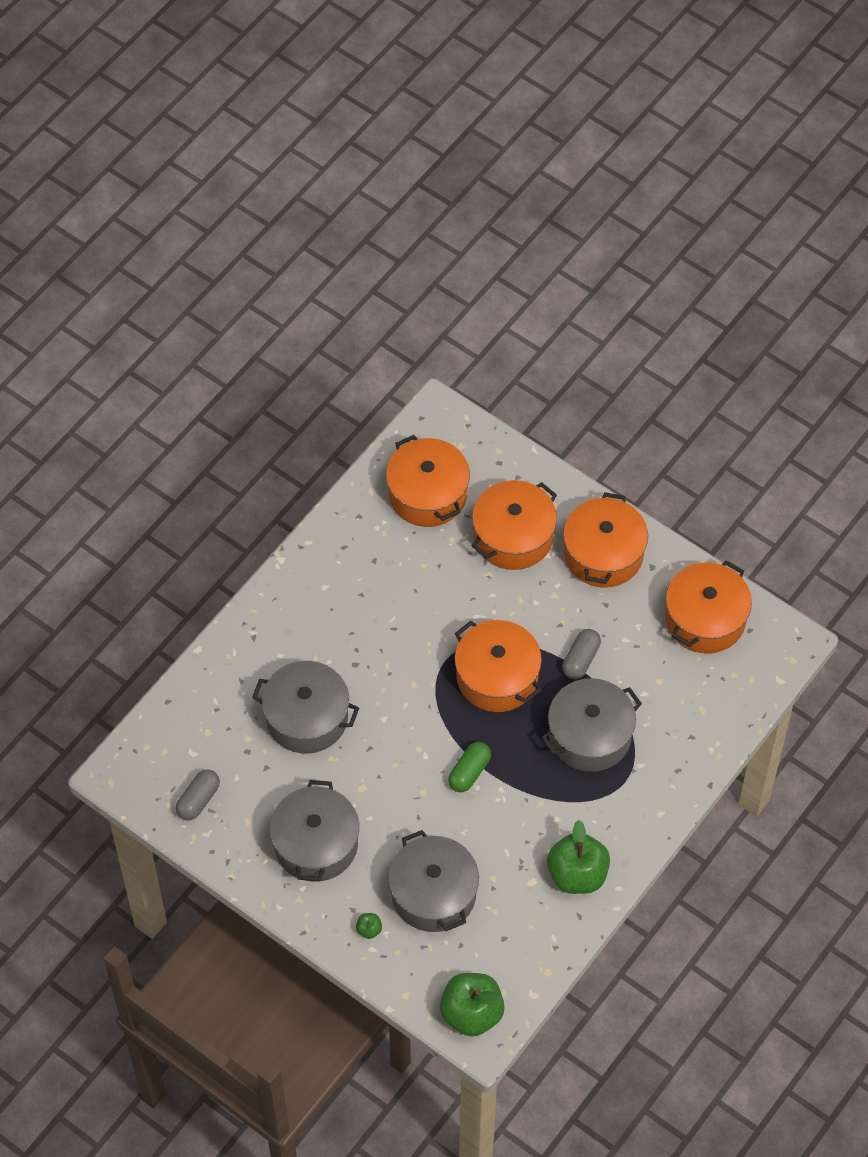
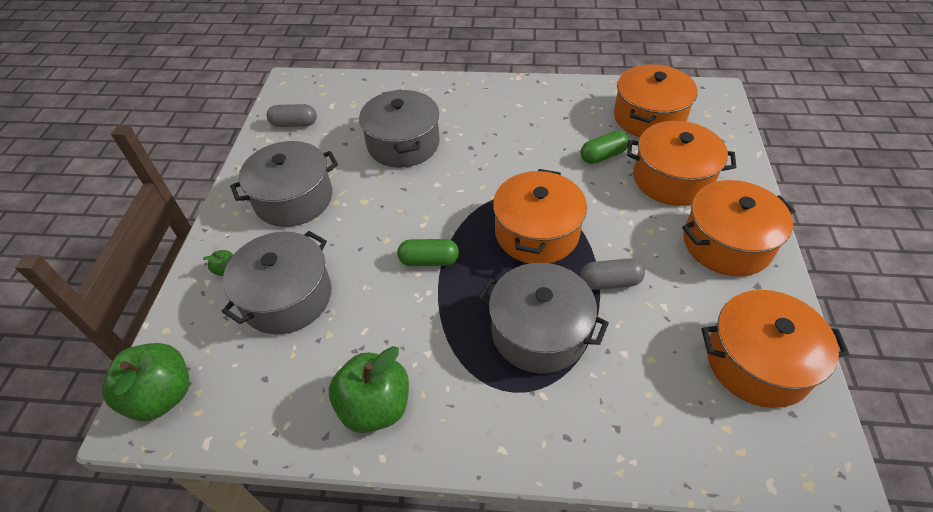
camera: 60 degrees right, 10 degrees down
none -> green capsule [581,130,629,164]

